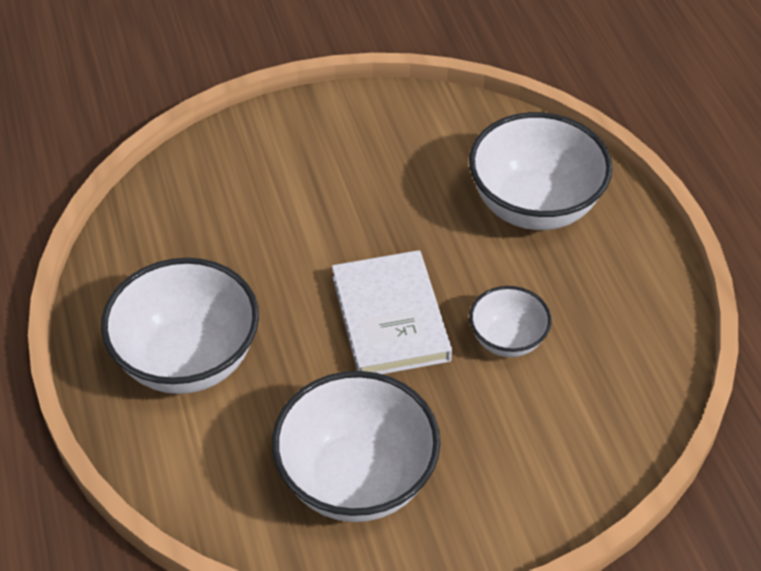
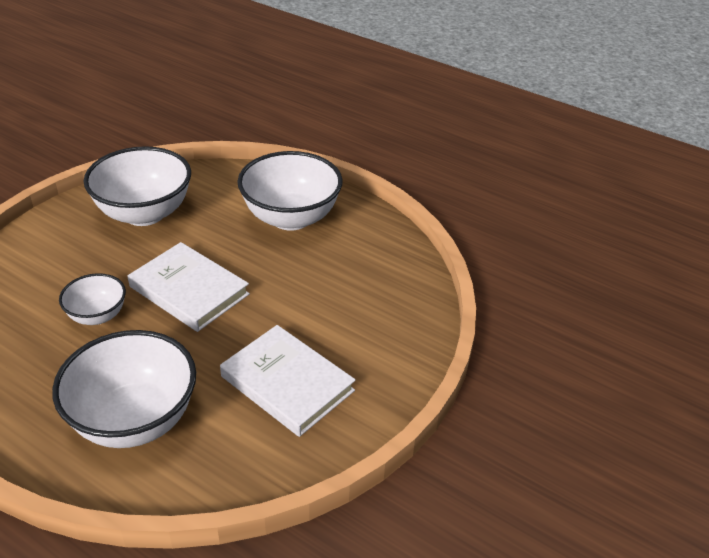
camera: 140 degrees right, 10 degrees down
none -> white book [220,325,356,437]

